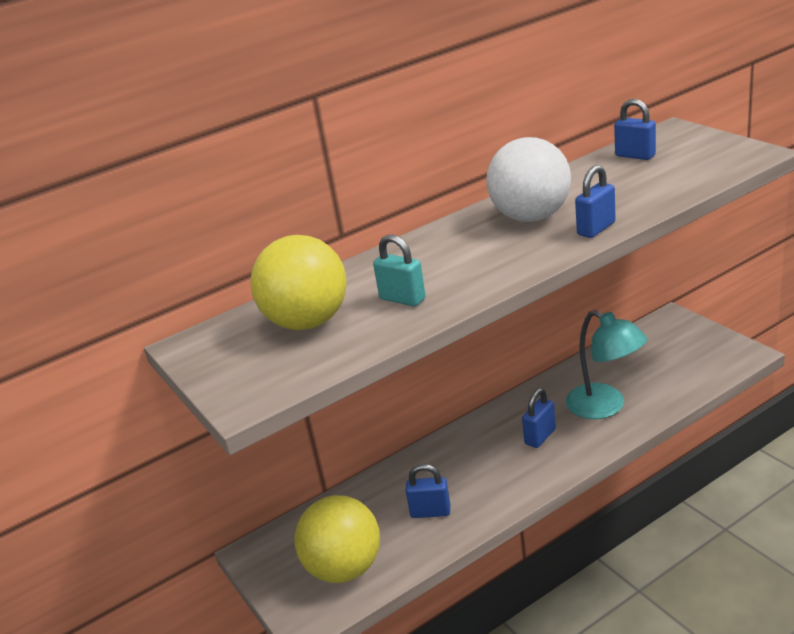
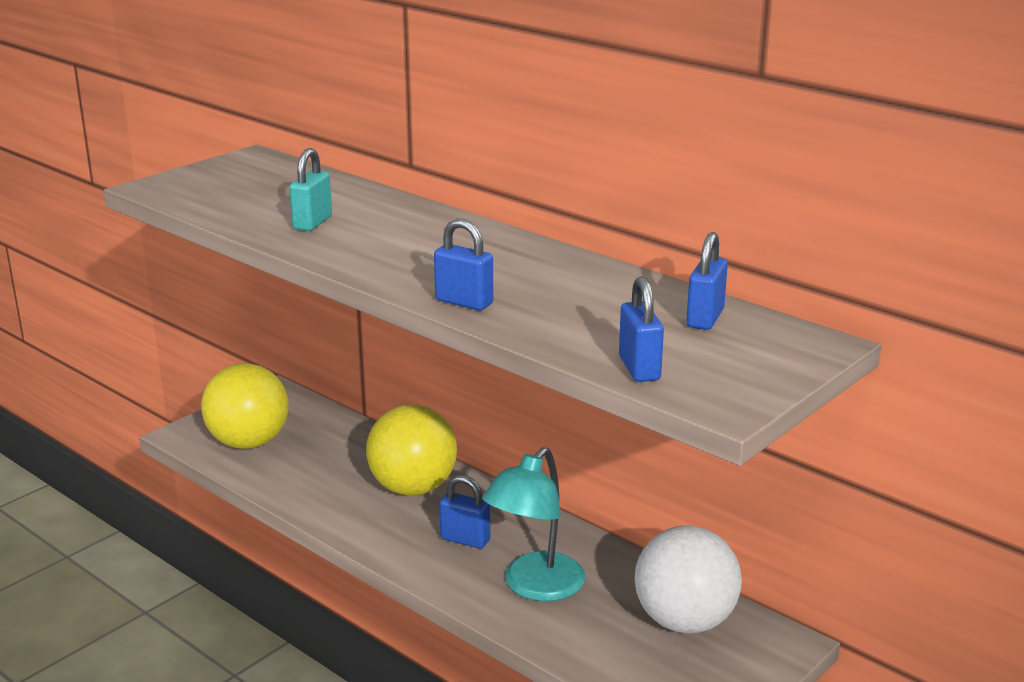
camera: 70 degrees right, 5 degrees down
yellow ball [251,235,347,330] -> yellow ball moved to [366,404,457,495]
blue padlock [406,464,450,518] -> blue padlock moved to [619,276,664,382]
white ball [486,137,571,222] -> white ball moved to [635,525,742,634]

